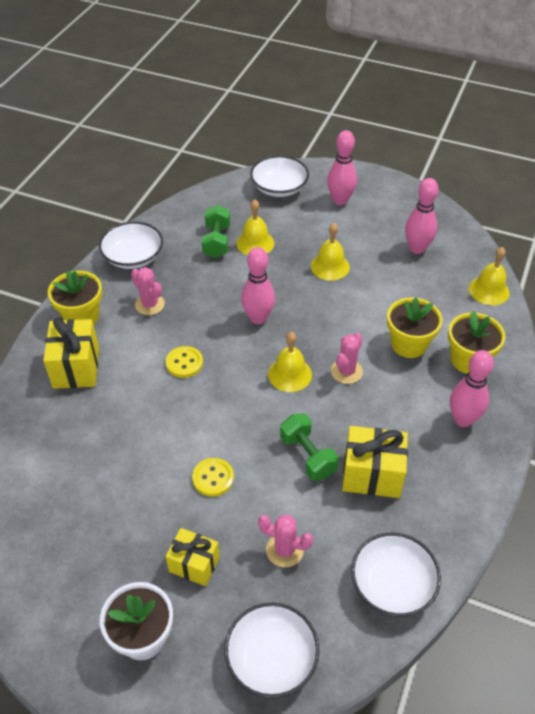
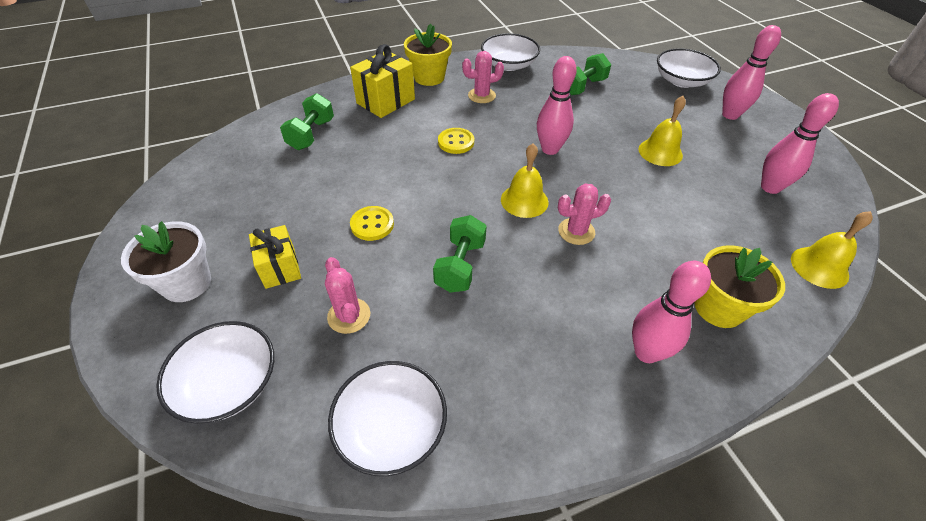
camera: 45 degrees right, 0 degrees up
pink cactus [131,267,165,315] -> pink cactus turned 75 degrees clockwise [462,51,504,103]
yellow bell [236,199,274,255] -> none
yellow gift [342,426,408,498] -> none
yellow flower pot [387,297,442,358] -> none
none -> green dumbbell [280,93,334,150]

